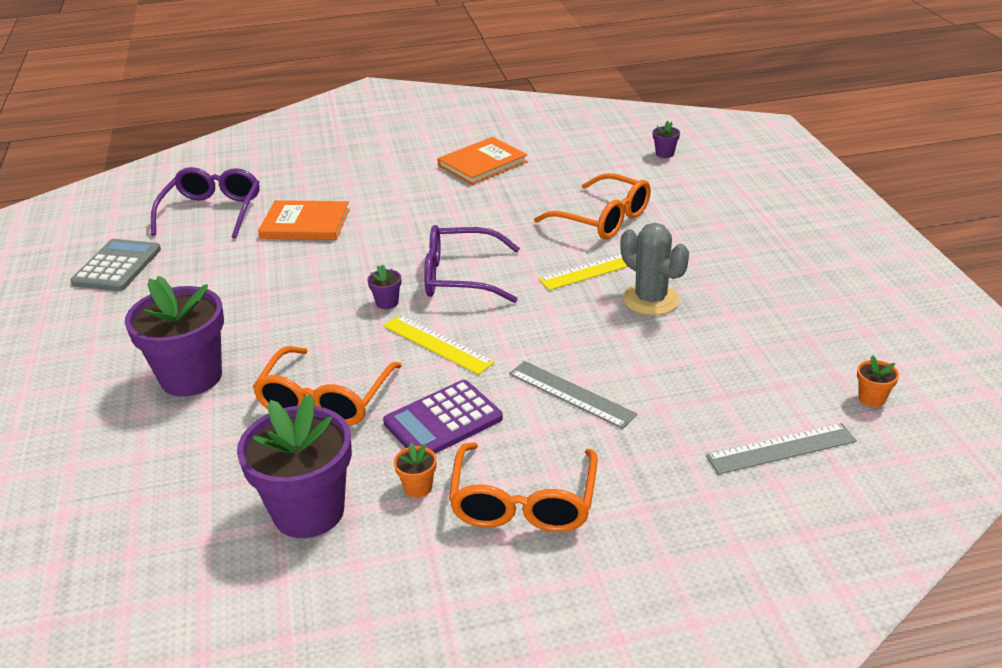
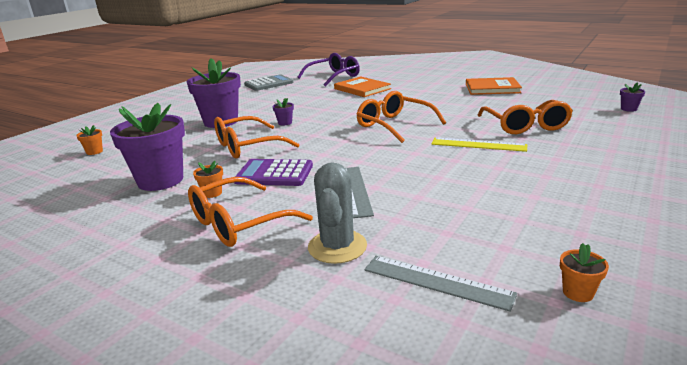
camera: 45 degrees right, 10 degrees down
purple flower pot [367,264,401,309] -> purple flower pot moved to [273,98,294,126]
yellow ruler [383,315,495,375] -> none
purple glasses [424,225,520,303] -> orange glasses [356,91,446,143]
grey cactus [620,223,689,315] -> grey cactus moved to [308,162,367,264]
none -> orange flower pot [76,125,103,155]

